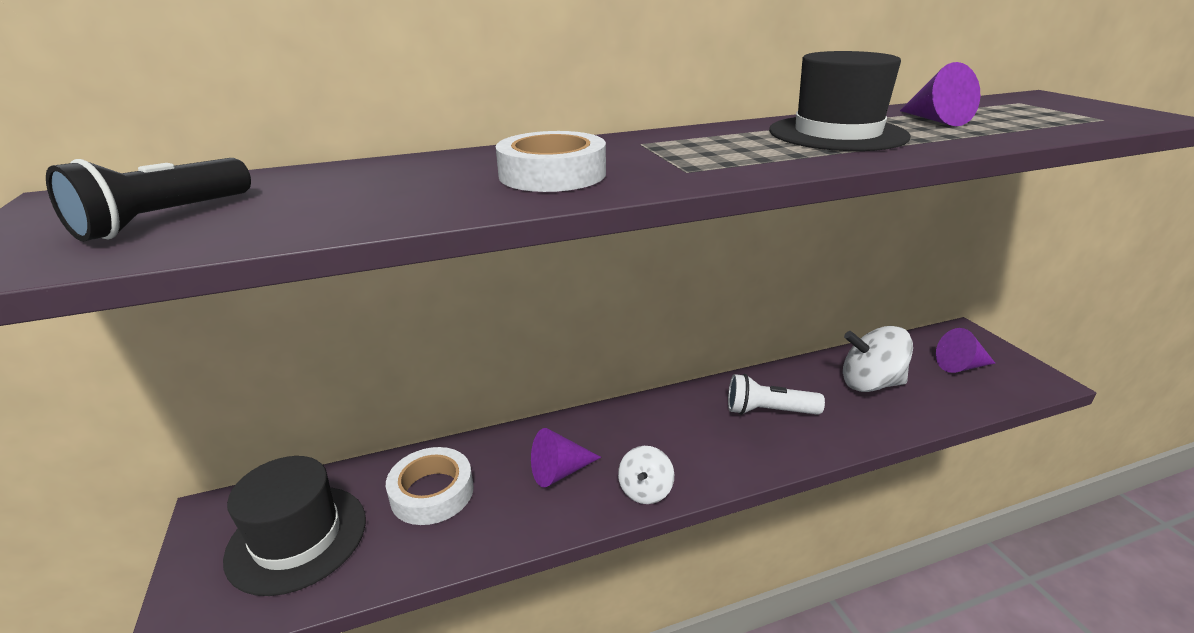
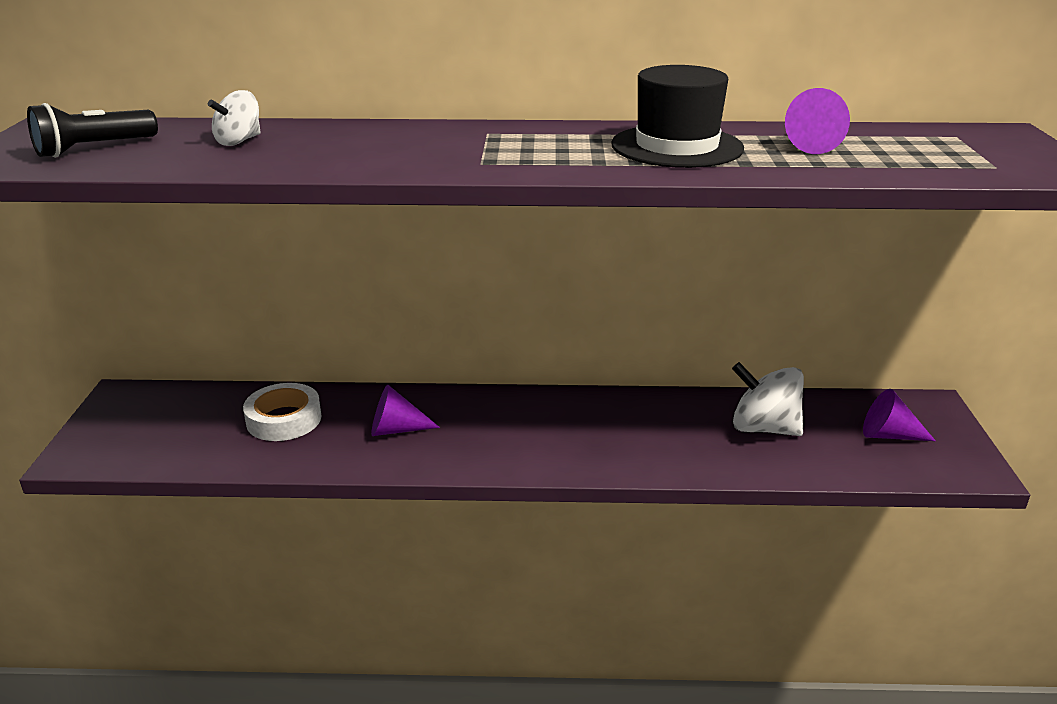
camera: 20 degrees right, 0 degrees up
black hat [223,456,366,596] -> none
white tape [496,131,606,192] -> none
white spinning top [618,446,674,504] -> white spinning top moved to [208,90,261,146]
white flashlight [728,374,825,415] -> none

